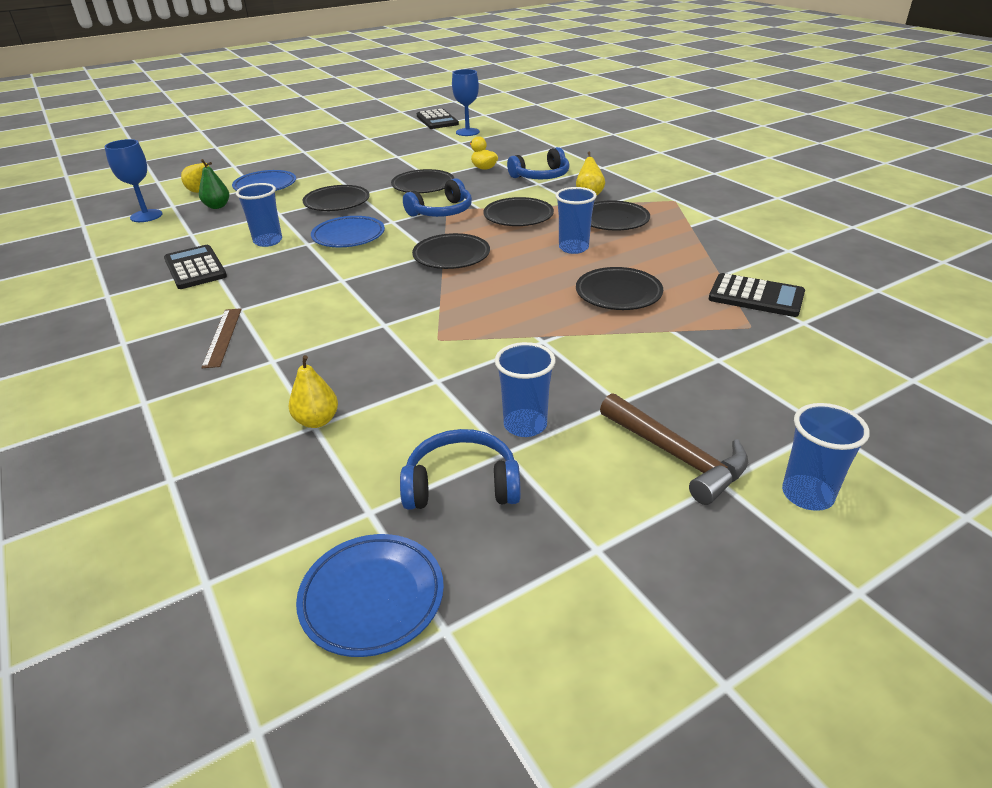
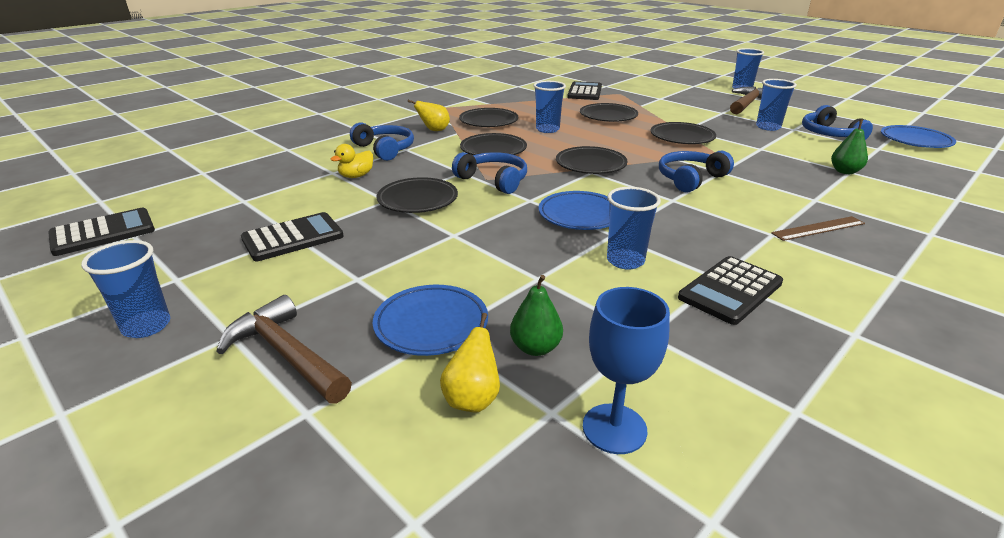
camera: 105 degrees left, 5 degrees down
yellow pear [289,355,338,428] -> green pear [831,120,868,174]
black plate [303,185,370,211] -> black plate moved to [651,122,716,144]
blue goblet [452,69,480,136] -> none
none -> blue cup [81,240,170,338]
none -> brown hammer [216,295,352,403]
none -> black calculator [241,212,344,261]
none -> blue headphones [659,151,734,193]

